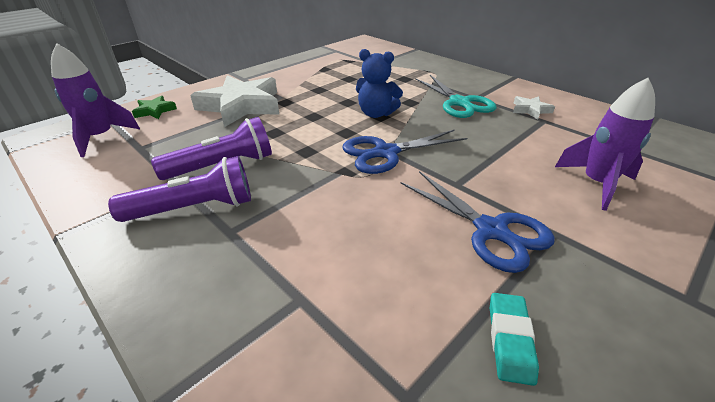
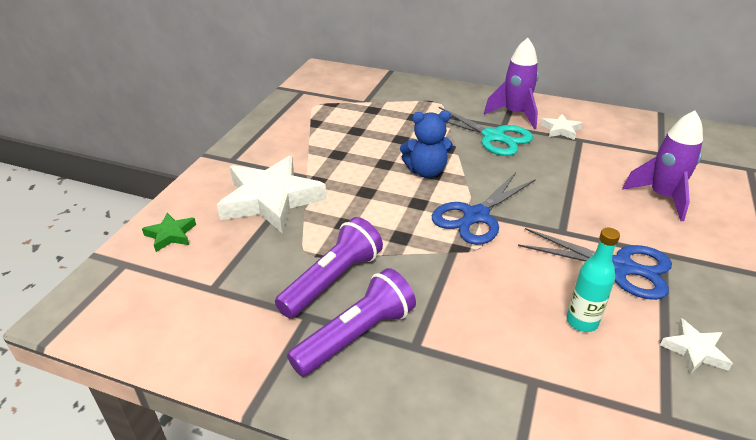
camera: 25 degrees left, 0 degrees up
purple rocket [51,43,140,157] -> purple rocket moved to [484,38,539,129]
turquoise eraser [490,293,539,386] -> white star [660,318,733,374]
none -> turquoise bottle [566,228,620,332]

